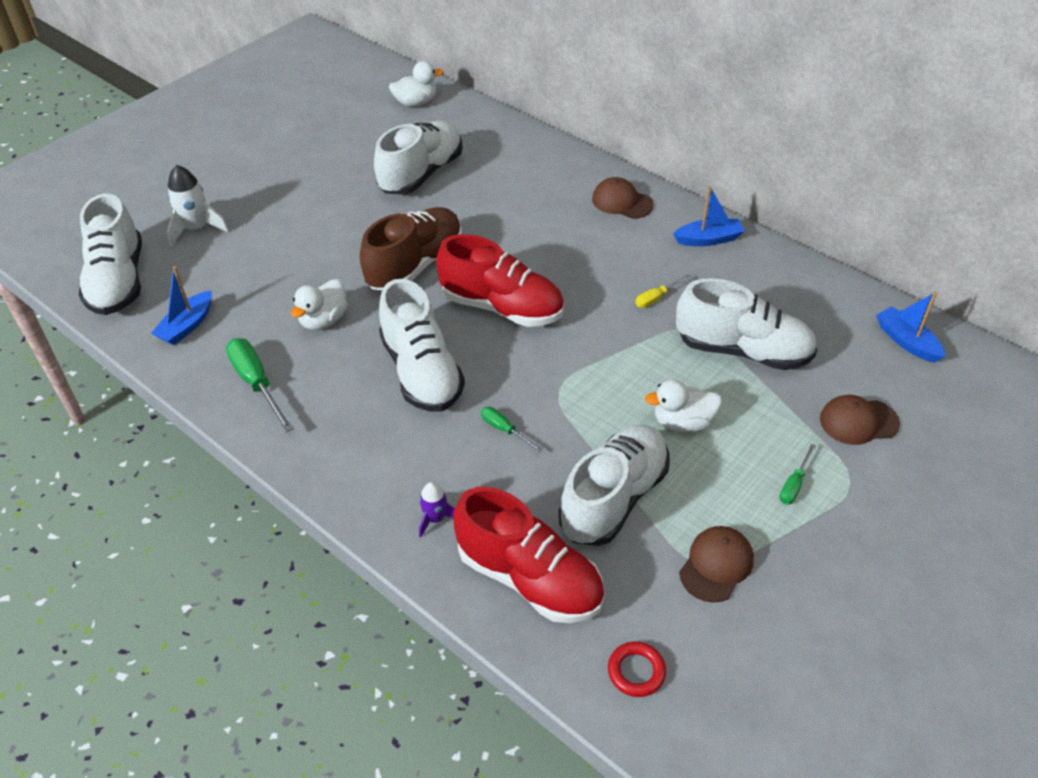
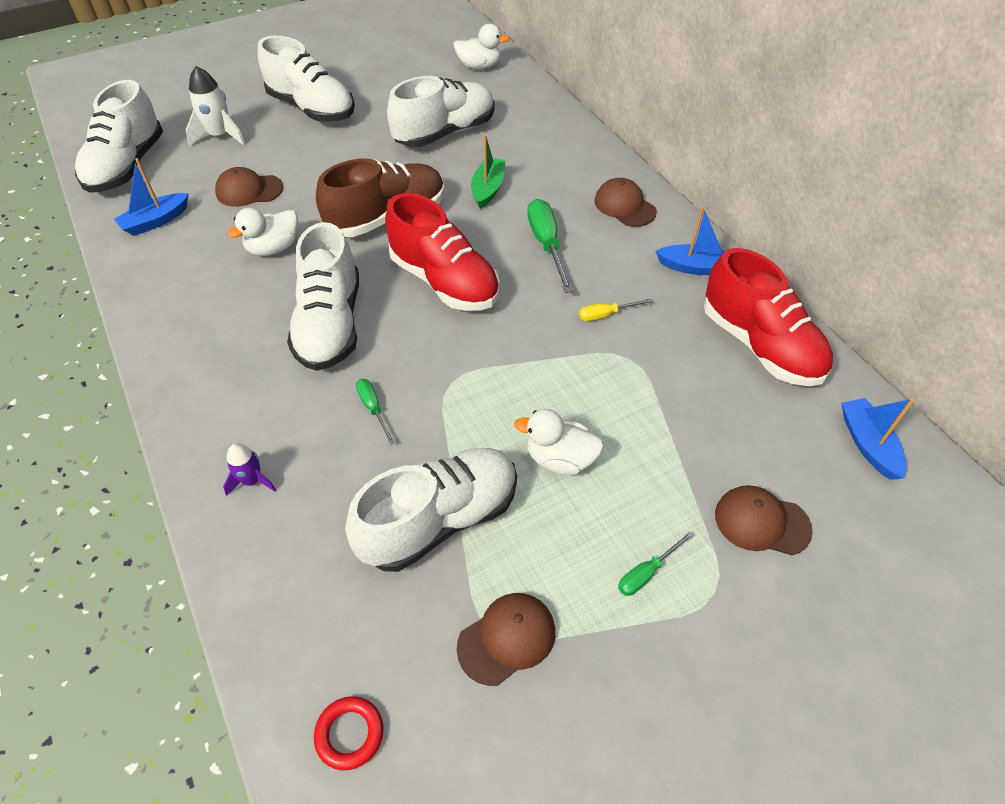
camera: 20 degrees right, 5 degrees up
green screwdriver [226,338,294,432] -> green screwdriver moved to [527,199,573,293]
red shoe [453,487,604,623] -> red shoe moved to [704,248,833,386]
white shoe [676,278,817,370] -> white shoe moved to [258,36,355,122]
none -> brown cap [215,167,283,207]
none -> green boat [471,134,506,209]

